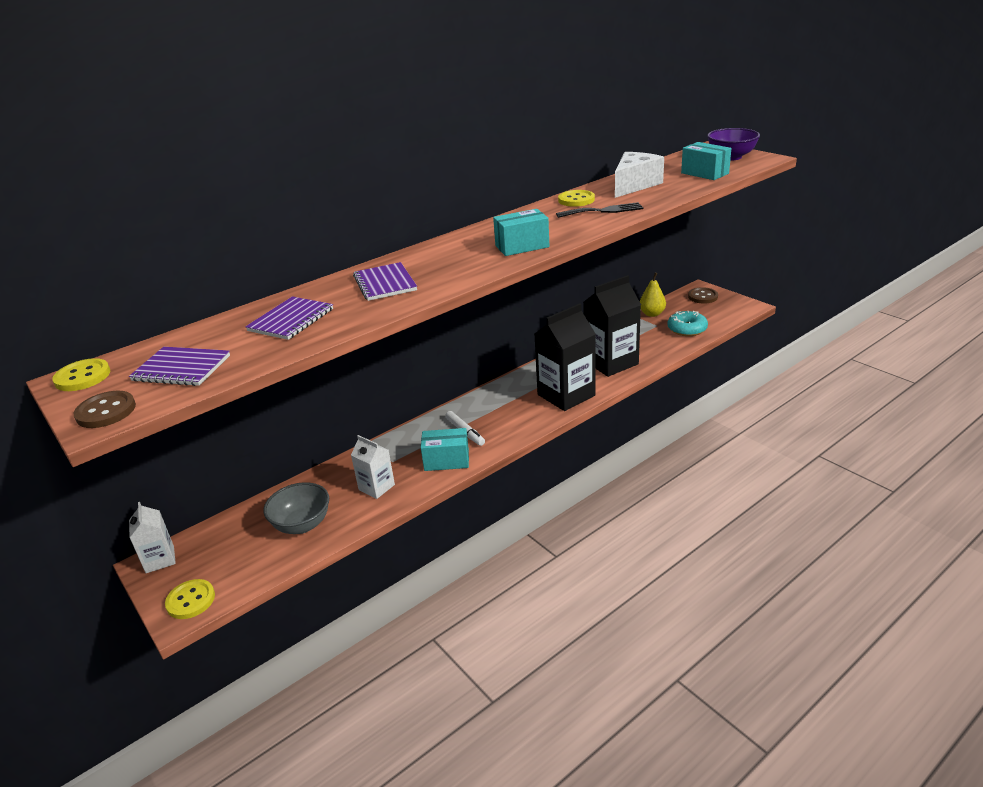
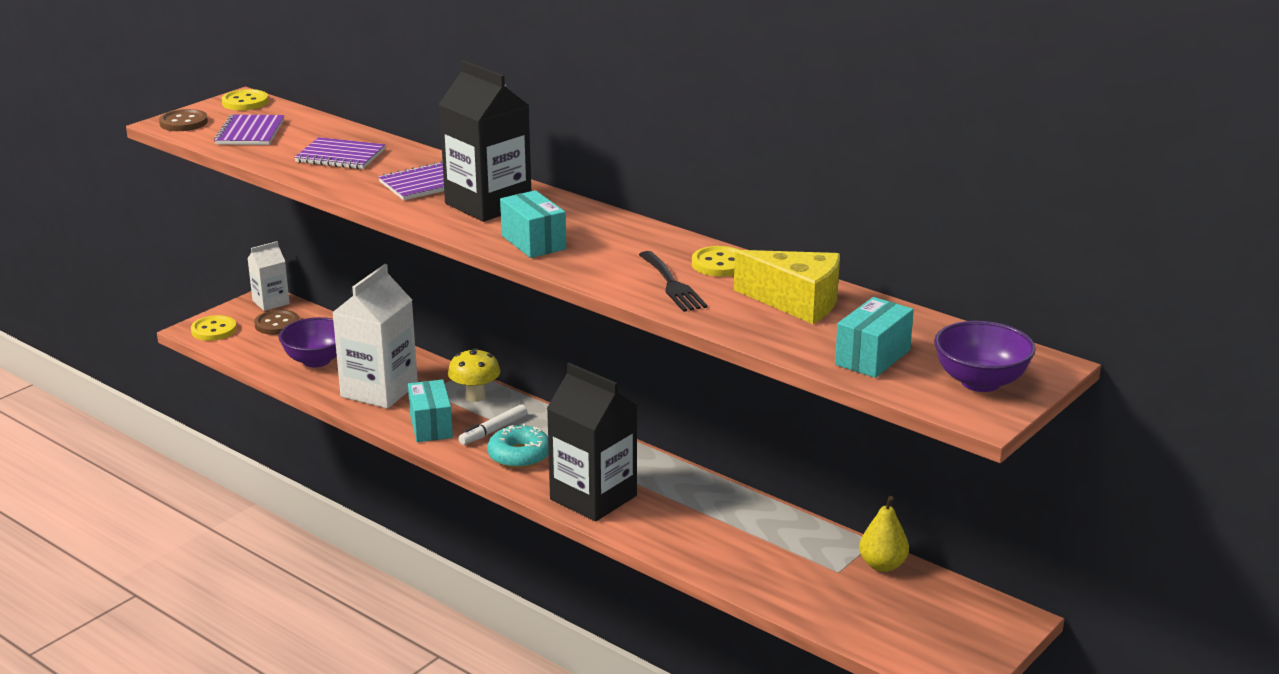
camera: 75 degrees right, 5 degrees down
grey bowl [263,482,329,534] -> purple bowl [279,317,337,367]
white carton [351,435,395,499] -> white carton [332,264,418,409], size x1.82
black carton [583,275,641,377] -> black carton moved to [439,60,531,222]
white cheese [615,152,664,198] -> yellow cheese [734,250,840,324]
turquoise donut [668,311,708,336] -> turquoise donut moved to [487,424,549,469]
brown button [688,287,718,304] -> brown button moved to [254,310,299,335]
none -> yellow mushroom [448,348,500,402]

